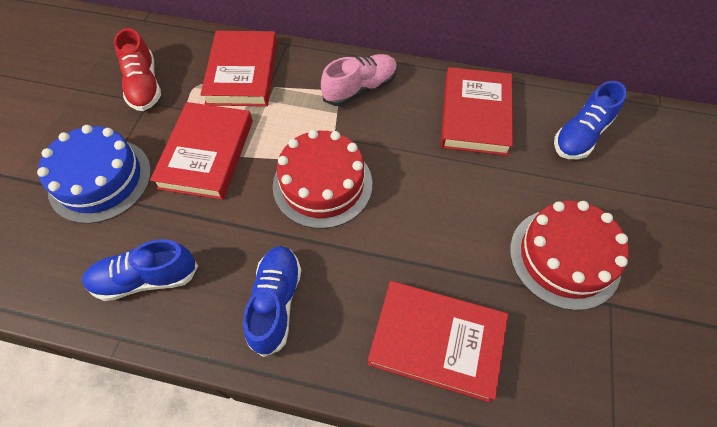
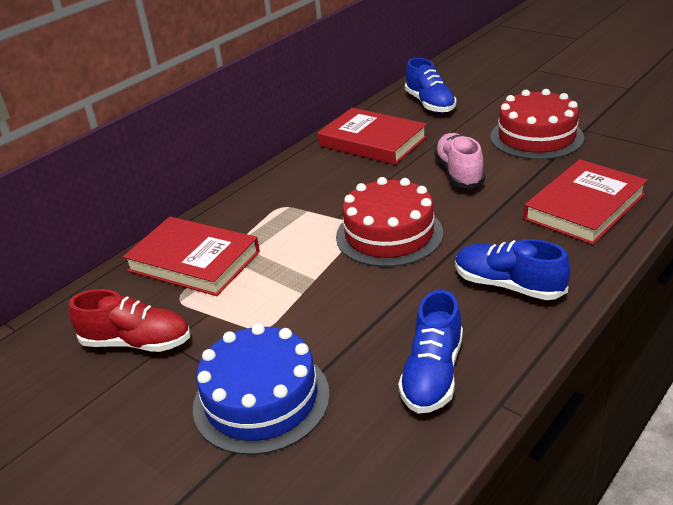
camera: 60 degrees left, 25 degrees down
red book [150,102,253,200] -> none
pink shoe [321,54,397,106] -> pink shoe moved to [434,133,485,189]

